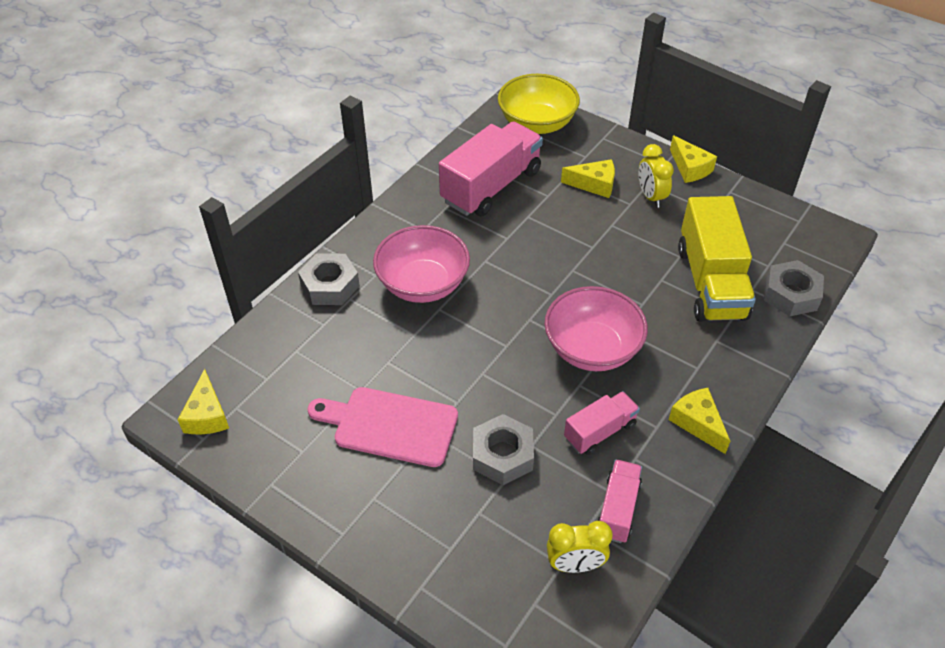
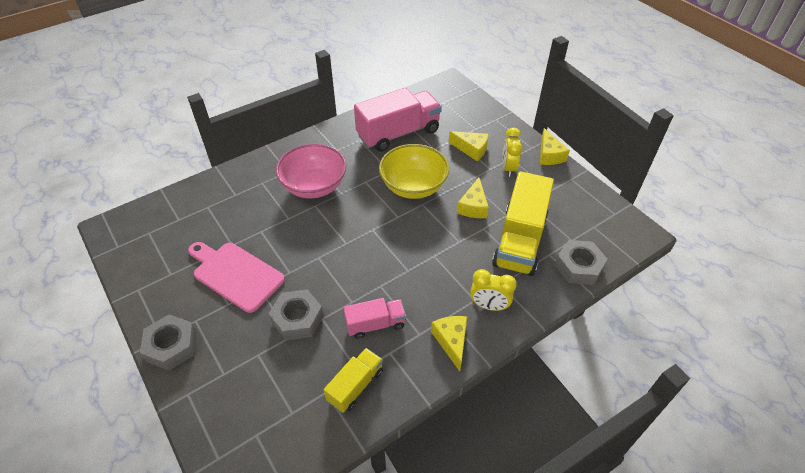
camera: 20 degrees right, 0 degrees up
yellow cheese [178,369,229,434] -> yellow cheese moved to [457,178,489,218]
grey nut [298,253,360,305] -> grey nut moved to [140,314,197,371]
yellow bowl [498,74,580,134] -> yellow bowl moved to [379,144,449,199]
pink bowl [545,286,648,371] -> none
yellow clock [547,521,613,573] -> yellow clock moved to [470,269,517,311]
pink truck [597,459,642,543] -> yellow truck [324,348,383,413]

